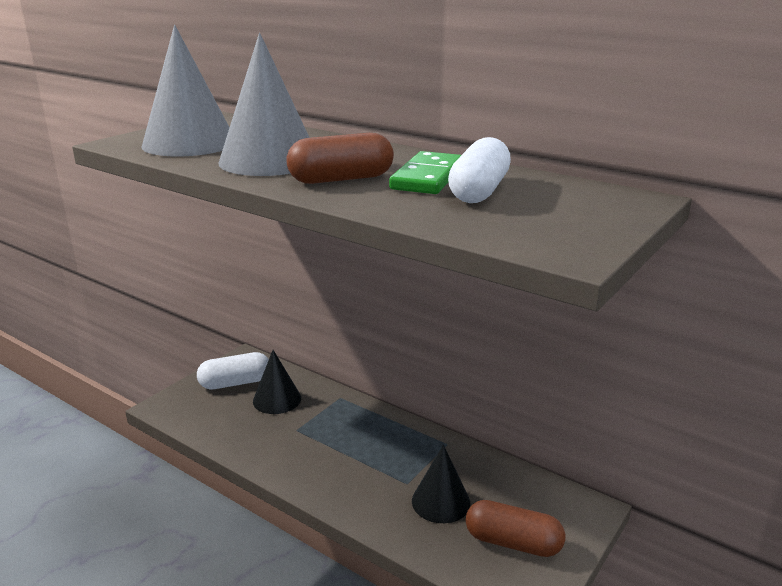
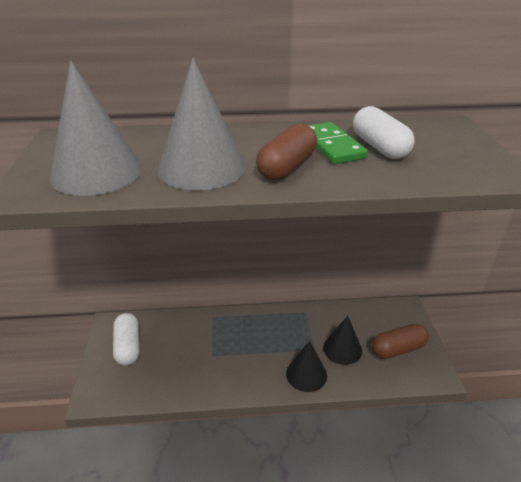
camera: 40 degrees left, 10 degrees up
white capsule [197,352,269,389] -> white capsule turned 45 degrees counterclockwise [113,313,140,366]
black cone [253,350,301,414] -> black cone moved to [286,341,327,392]

